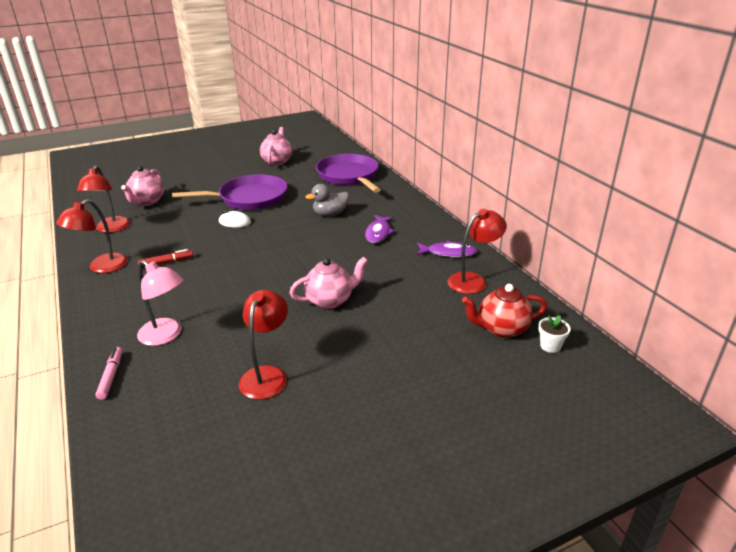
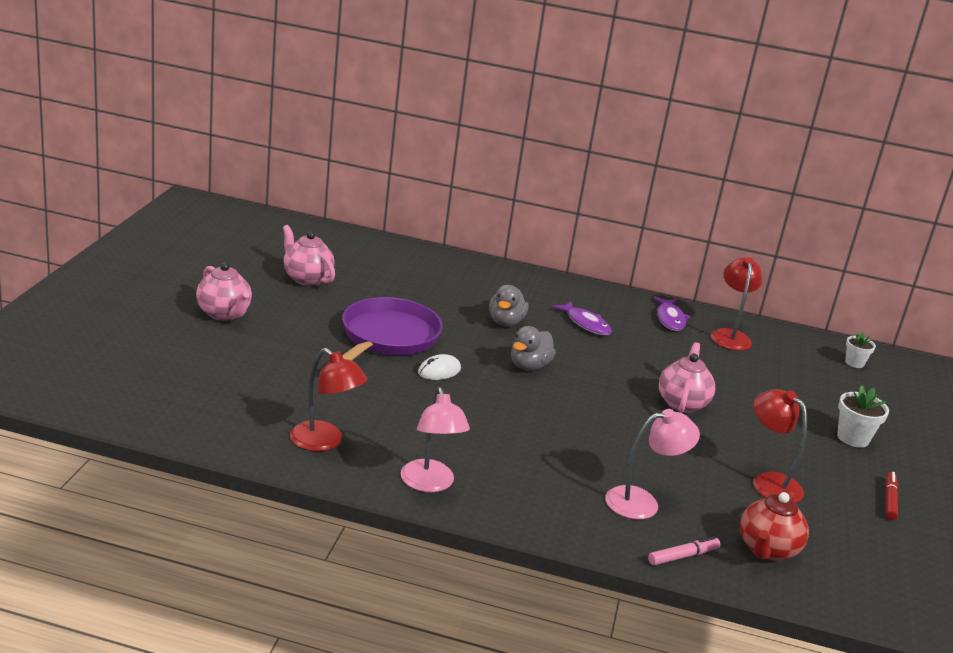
camera: 55 degrees left, 5 degrees down
red lamp [56,199,128,273] -> pink lamp [401,387,470,492]
pink marker [96,347,122,400] -> pink marker turned 120 degrees clockwise [648,536,720,565]
pink teapot [121,166,164,206] -> pink teapot moved to [196,263,252,321]
red marker [138,249,193,267] -> red marker moved to [885,472,898,520]
purple pan [316,154,381,193] -> none
purple fish [417,241,477,257] -> purple fish turned 135 degrees clockwise [654,297,690,331]
red teapot [462,284,547,338] -> red teapot moved to [740,492,809,561]
none -> grey duck [511,326,556,370]
none -> white flower pot [837,385,889,448]

